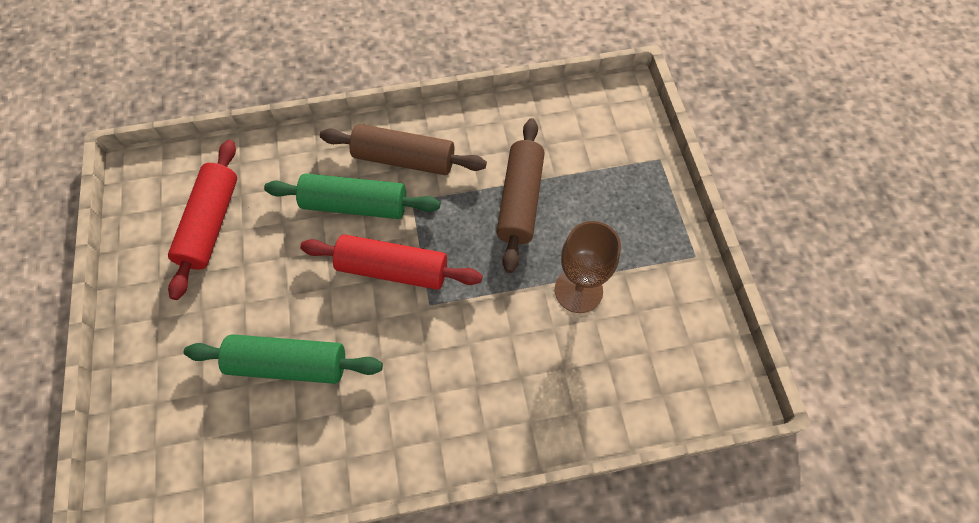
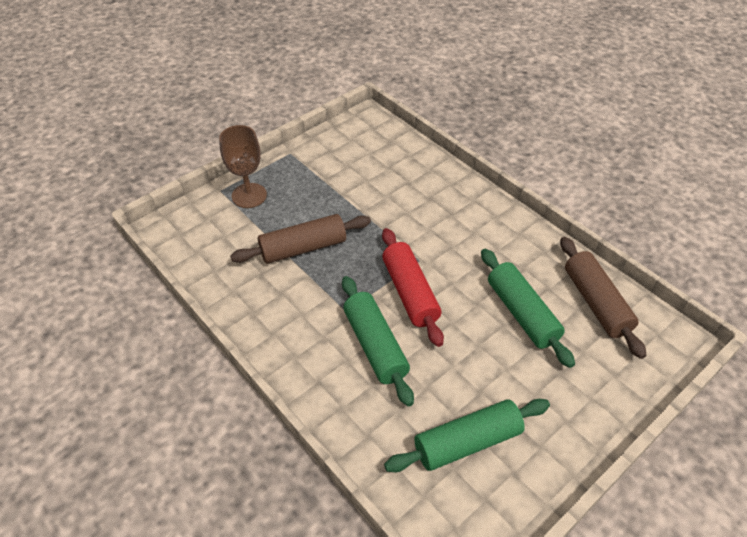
camera: 120 degrees left, 15 degrees down
red rolling pin [168,140,237,300] -> green rolling pin [384,399,550,472]
brown rolling pin [320,124,487,175] -> brown rolling pin moved to [560,237,646,359]
brown goblet [555,221,621,313] -> brown goblet moved to [219,125,267,208]

